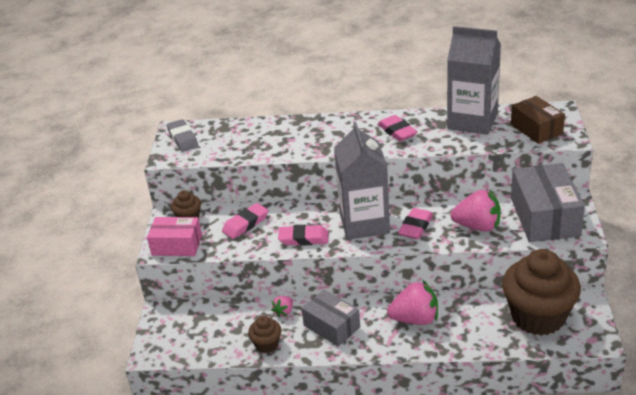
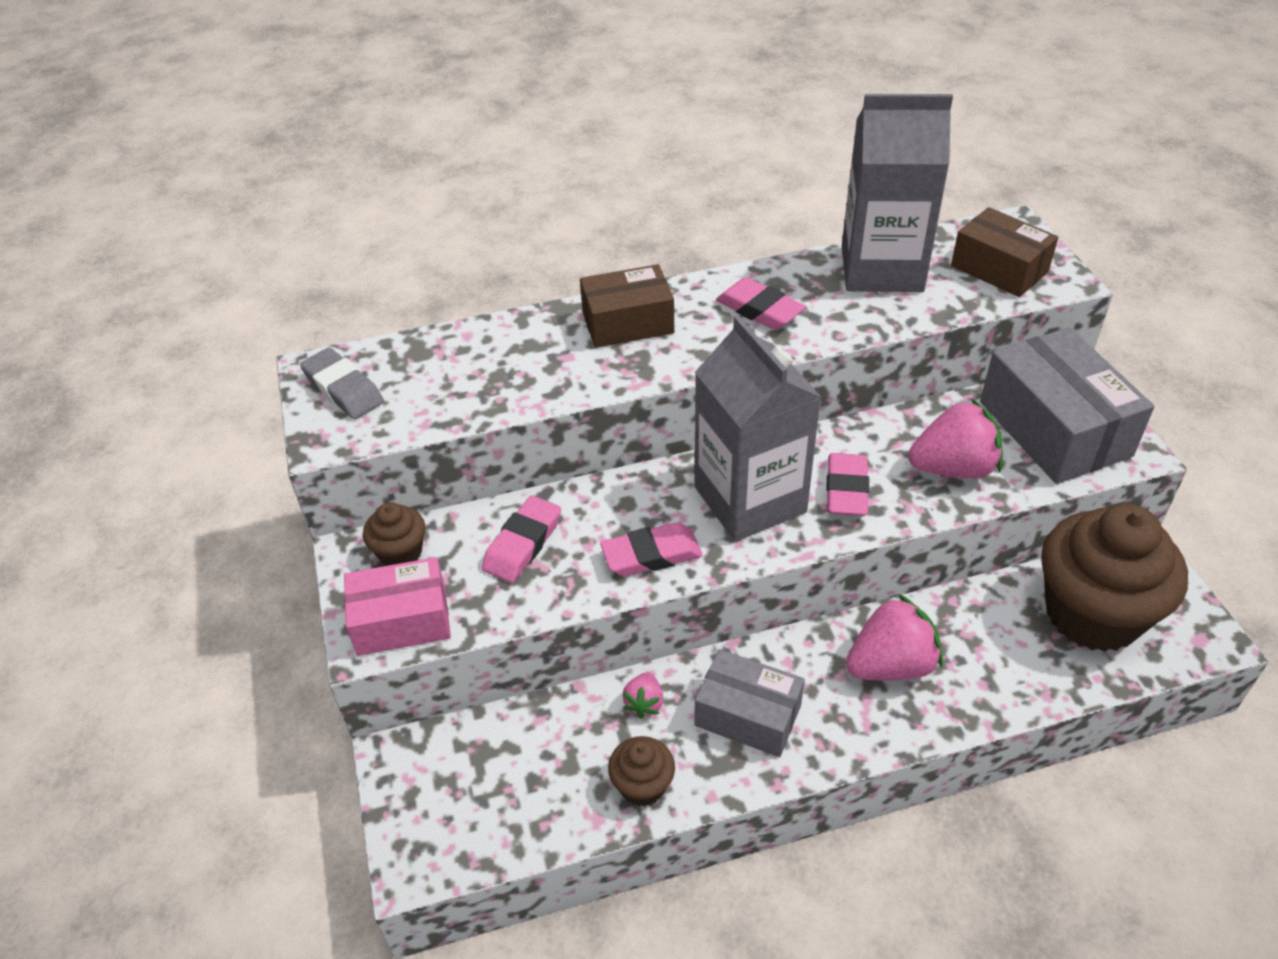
camera: 20 degrees left, 10 degrees up
none -> brown box [580,264,674,348]

